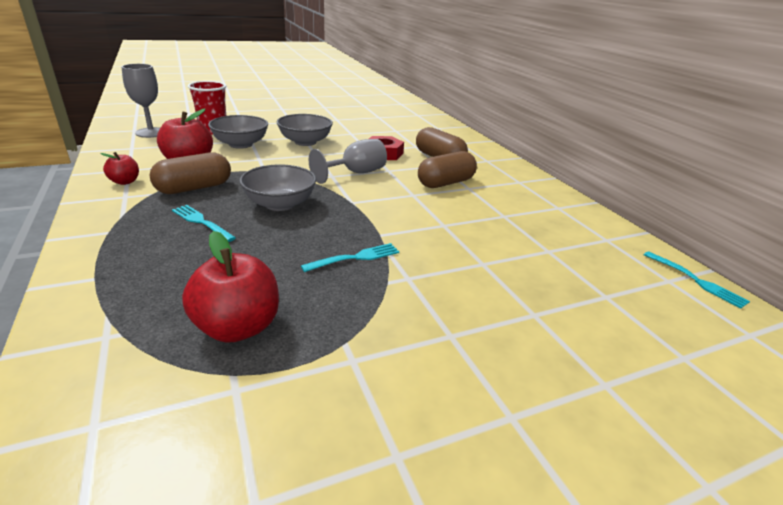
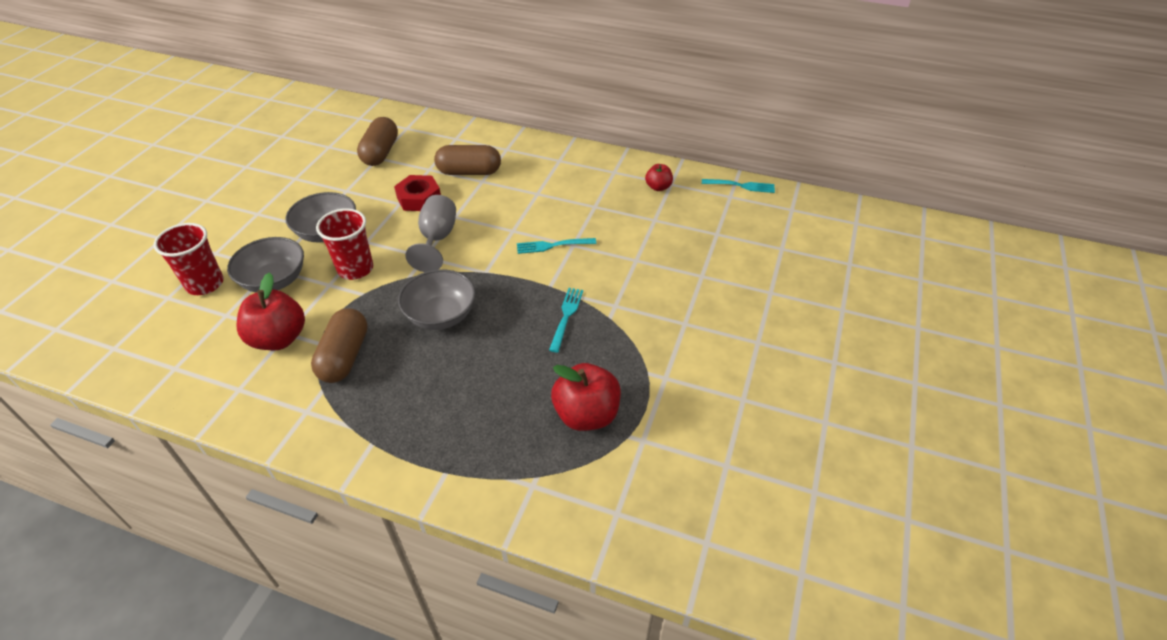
camera: 45 degrees left, 15 degrees up
red apple [100,152,139,185] -> red apple moved to [645,164,673,191]
grey goblet [122,64,160,138] -> none
turquoise fork [172,205,236,242] -> turquoise fork moved to [517,238,596,254]
brown capsule [418,151,477,188] -> brown capsule moved to [357,117,398,166]
none -> red cup [316,208,373,280]

